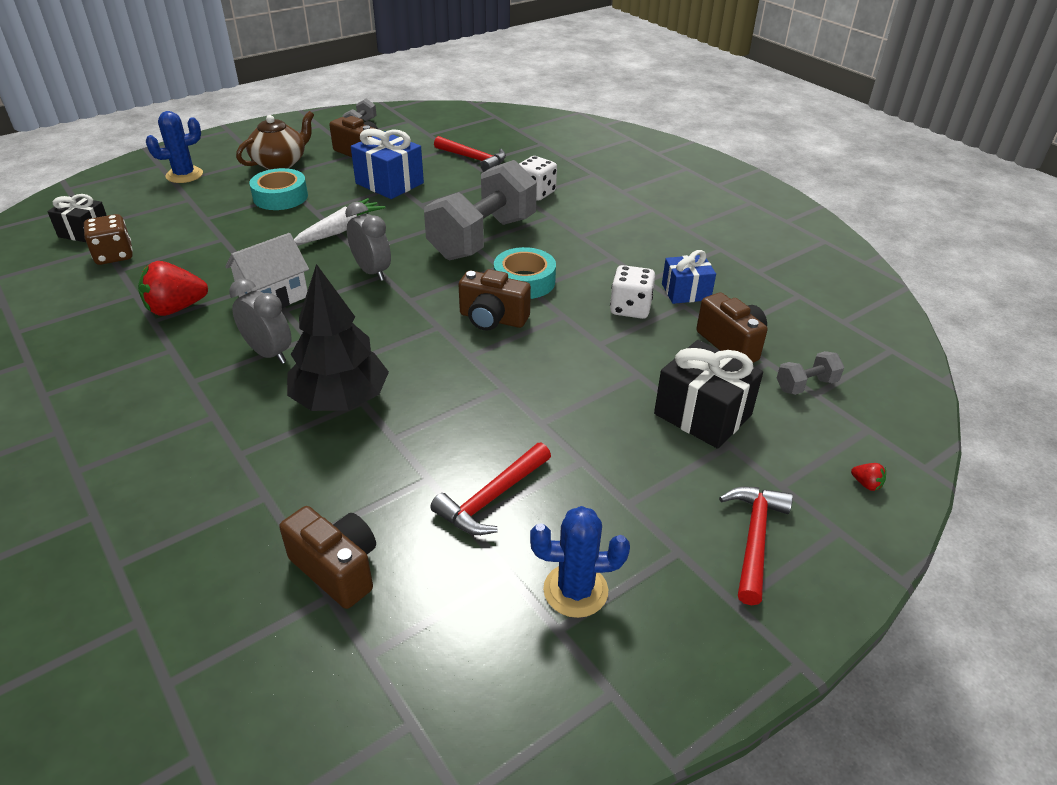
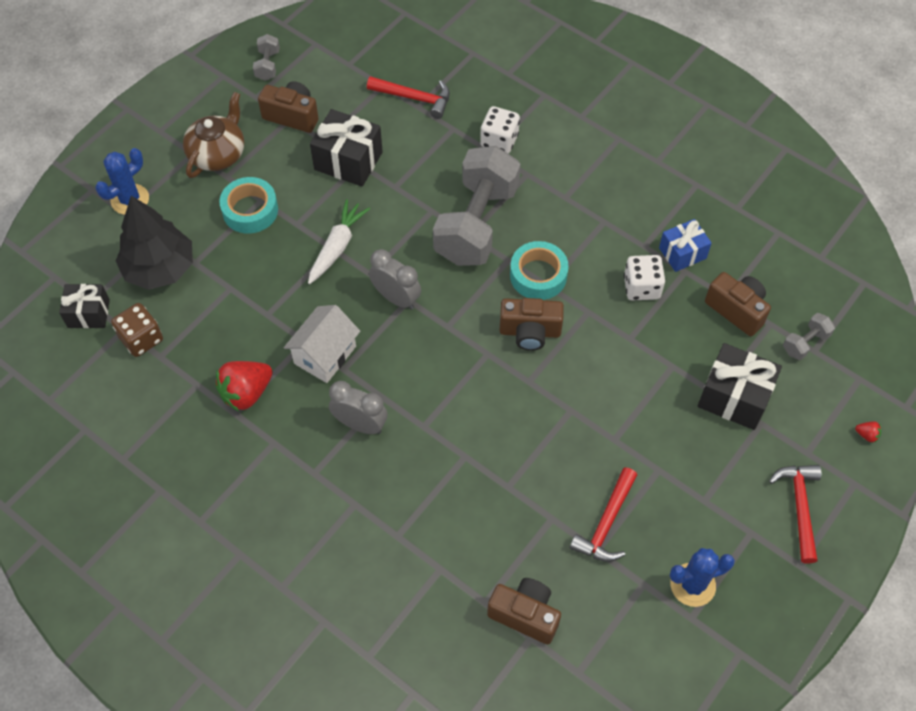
camera: 15 degrees left, 20 degrees up
black tree [287,264,389,411] -> black tree moved to [116,196,193,290]
blue gift [351,128,424,199] -> black gift [310,109,383,187]

